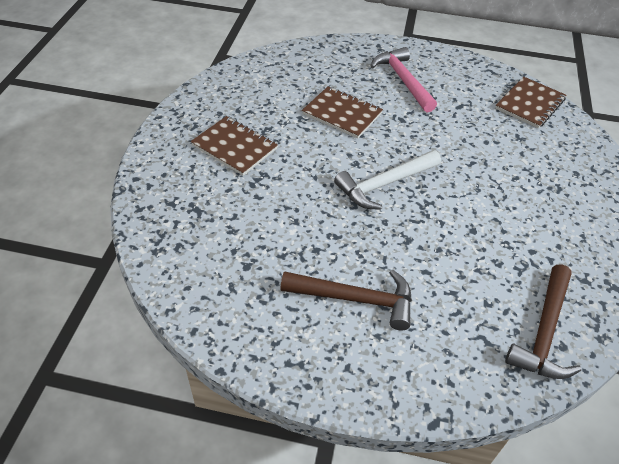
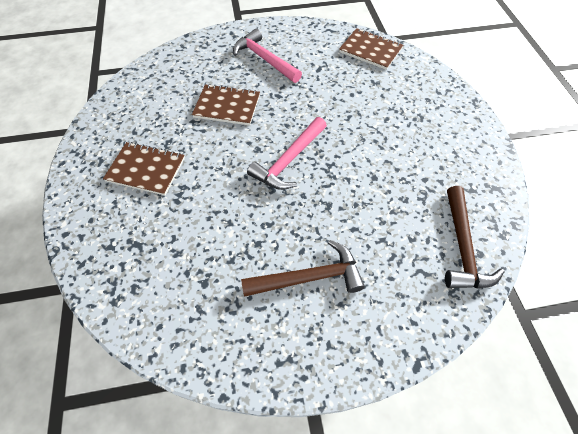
camera: 20 degrees left, 10 degrees up
white hammer [334,150,441,210] -> pink hammer [247,117,327,190]
brown notebook [495,77,566,128] -> brown notebook turned 75 degrees counterclockwise [339,28,403,70]

